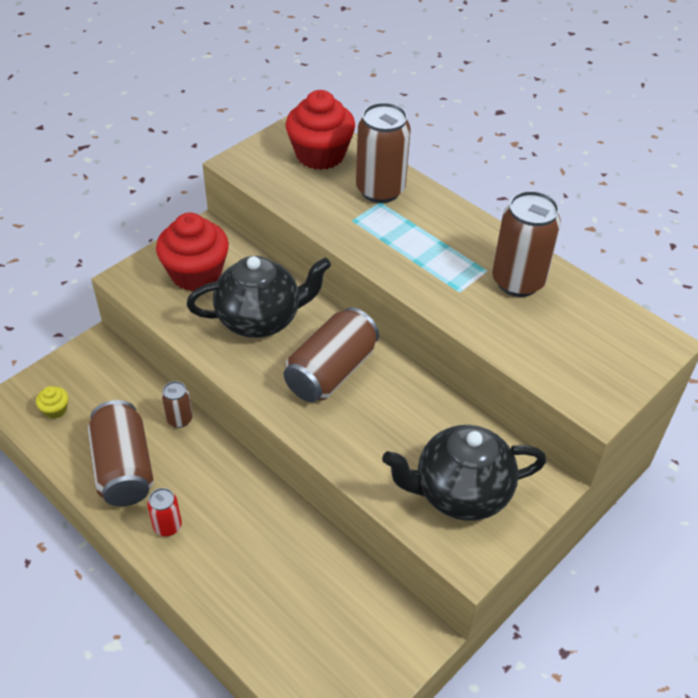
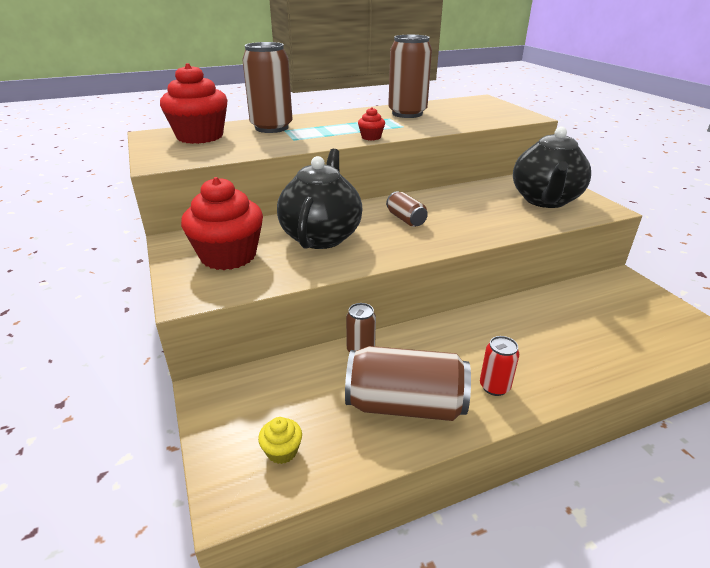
camera: 65 degrees left, 15 degrees down
brown can [284,307,379,402] -> brown can [386,192,428,227], size x0.51
none -> red cupcake [358,107,385,141]

